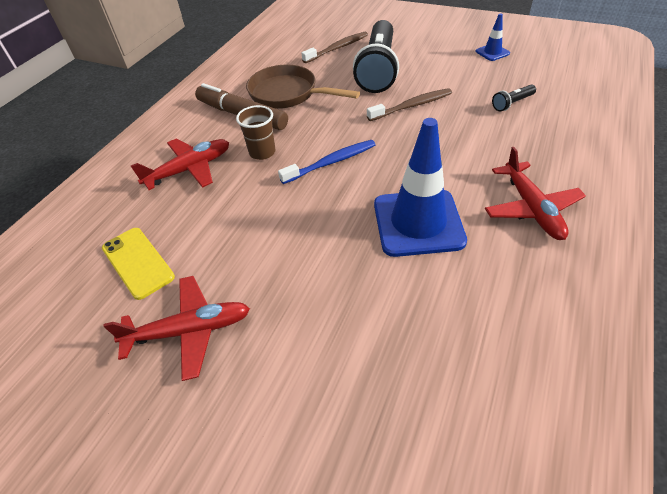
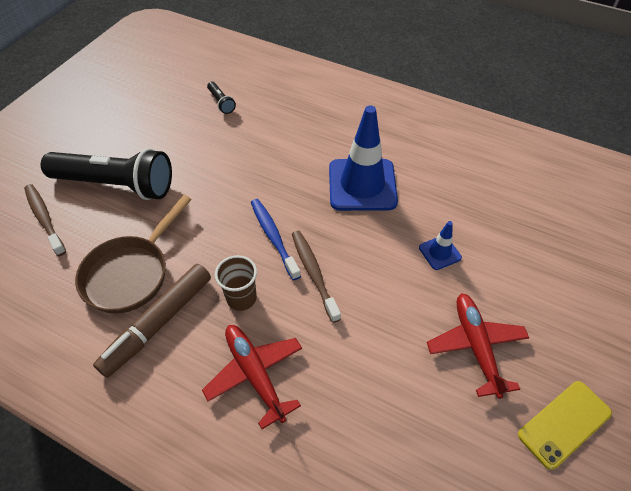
camera: 90 degrees left, 5 degrees up
yellow phone [102,228,175,300] -> yellow phone moved to [518,381,612,470]
brown toothbrush [367,88,452,121] -> brown toothbrush moved to [292,231,341,323]
blue traffic cone [476,13,510,61] -> blue traffic cone moved to [419,221,462,270]
red plane [485,147,586,240] -> none

